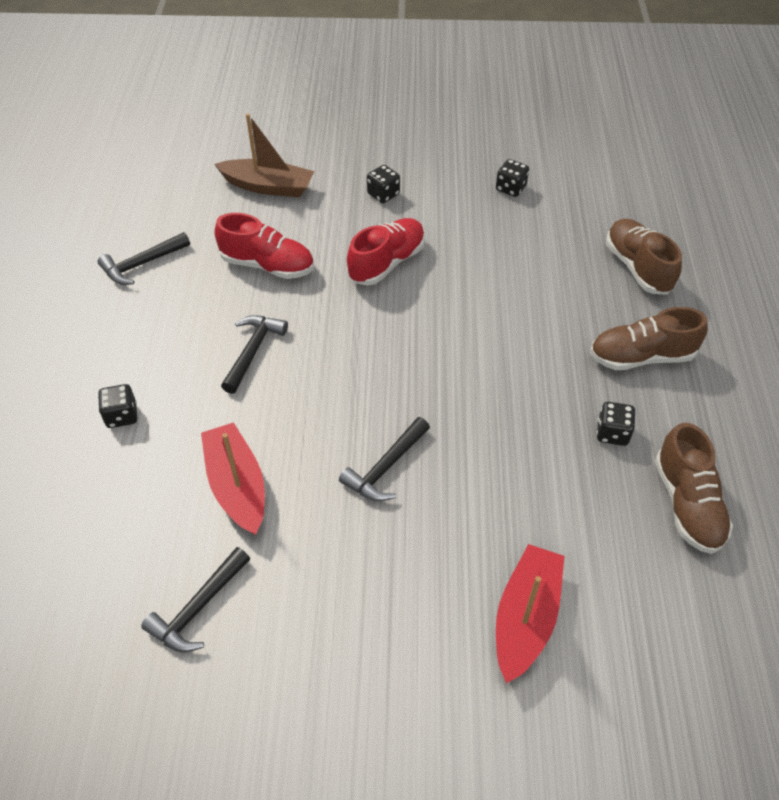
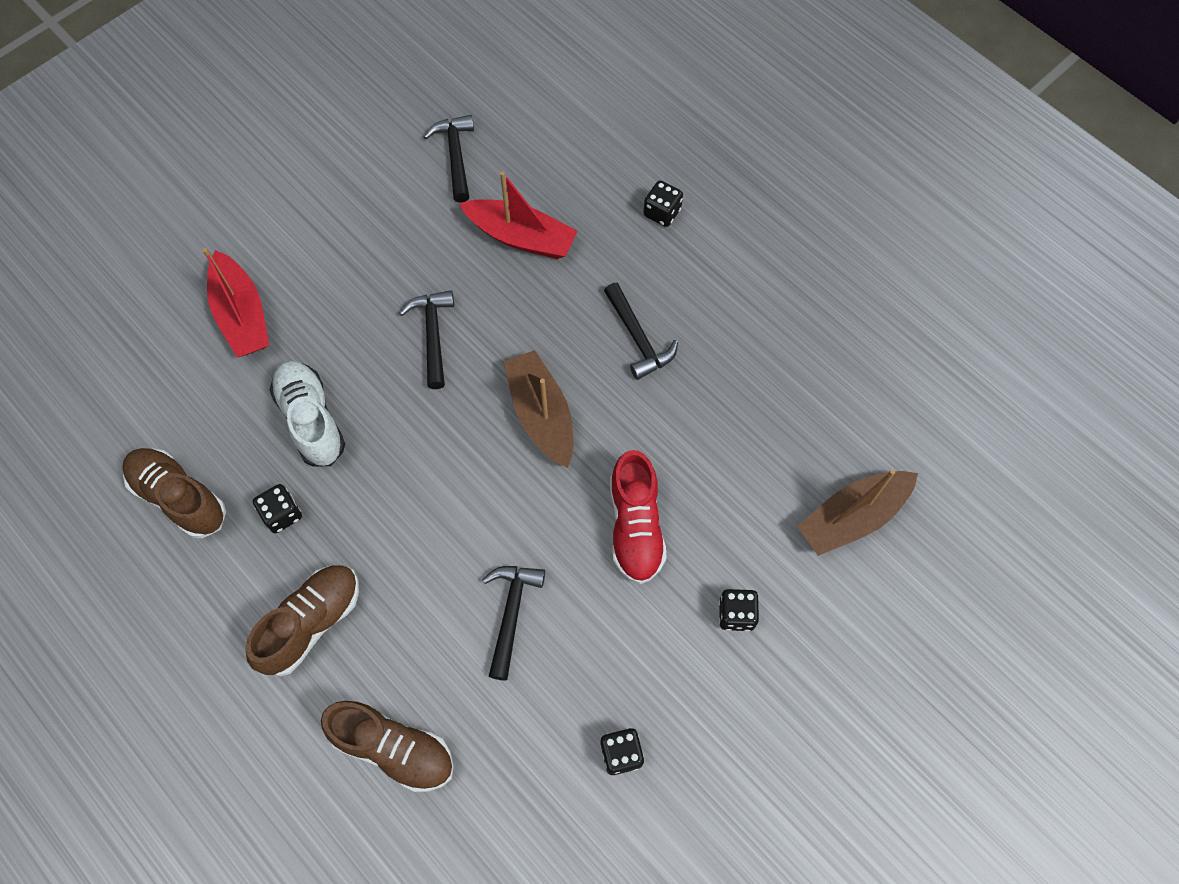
camera: 135 degrees right, 15 degrees up
black hammer [98,232,190,285] -> black hammer moved to [483,566,545,681]
red shoe [214,213,314,279] -> none
none -> white shoe [270,360,345,467]
none -> brown boat [503,350,573,468]

